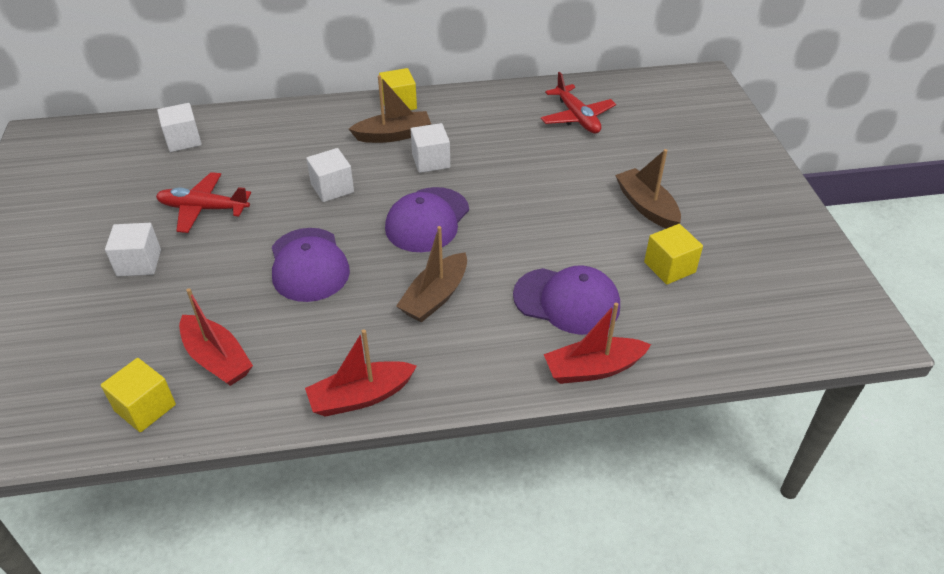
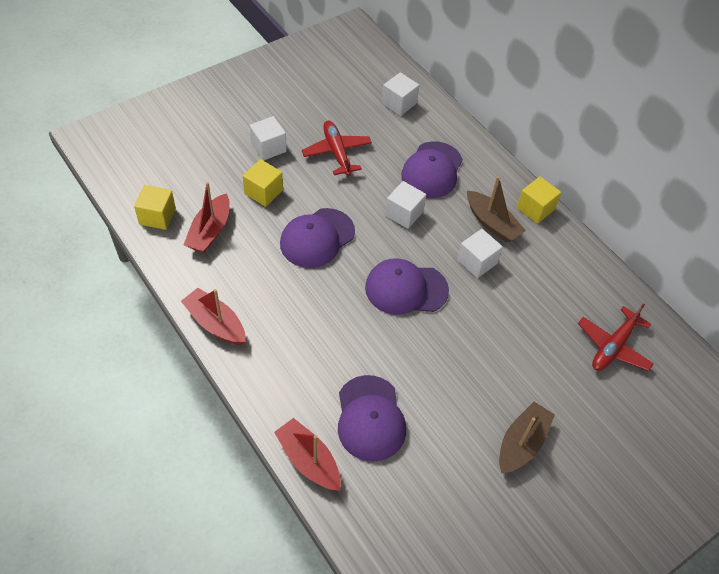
camera: 60 degrees right, 10 degrees up
brown boat [396,226,467,322] -> none
yellow cube [644,224,703,285] -> yellow cube moved to [243,159,283,207]
none -> purple cap [401,141,463,198]

